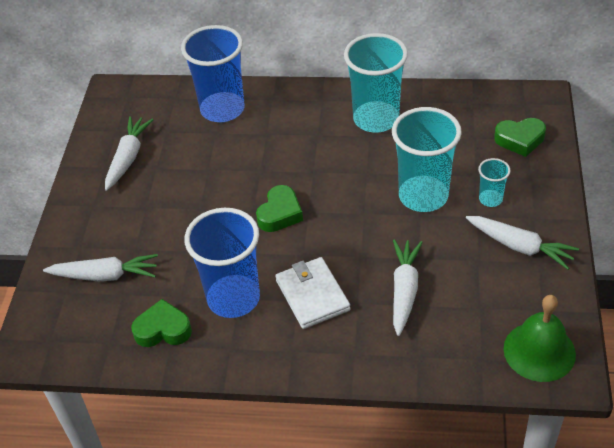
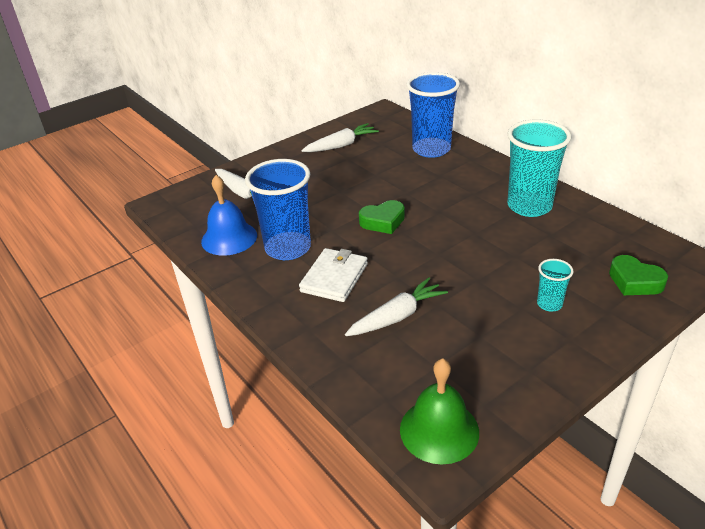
camera: 45 degrees right, 10 degrees down
green heart [131,299,192,347] -> blue bell [201,175,257,256]
turquoise cup [392,107,462,212] -> none
white carrot [466,216,579,270] -> none

